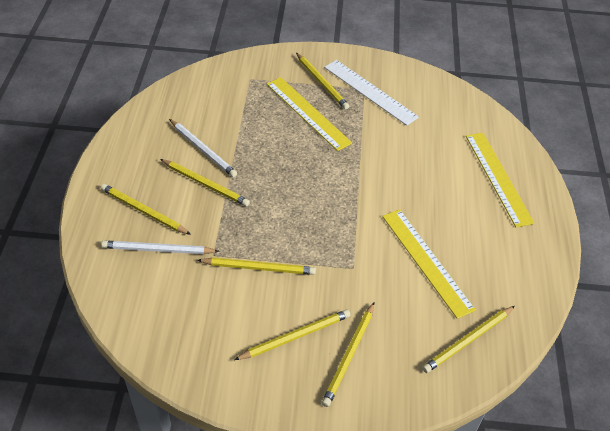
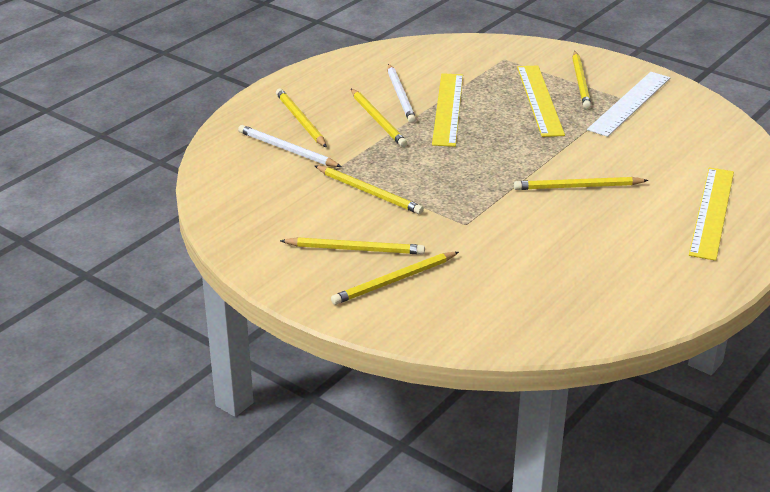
camera: 35 degrees right, 15 degrees down
white ruler [324,60,419,126] -> white ruler turned 45 degrees clockwise [587,72,671,137]
yellow ruler [382,209,476,319] -> yellow ruler moved to [432,73,463,147]
yellow pencil [422,306,515,373] -> yellow pencil moved to [514,177,649,190]

